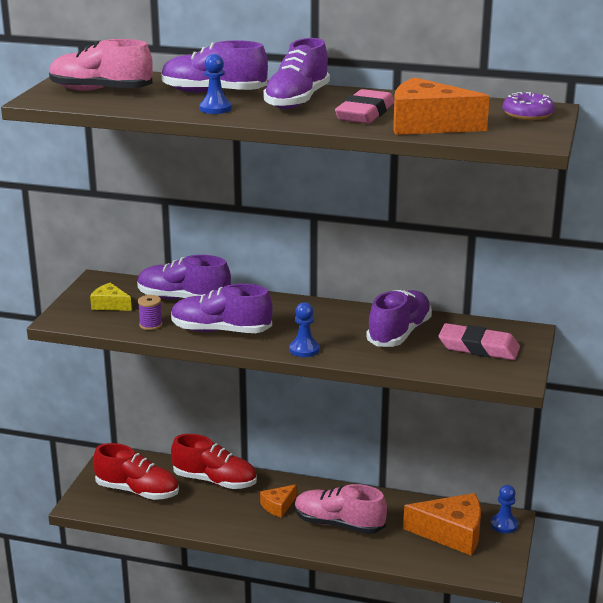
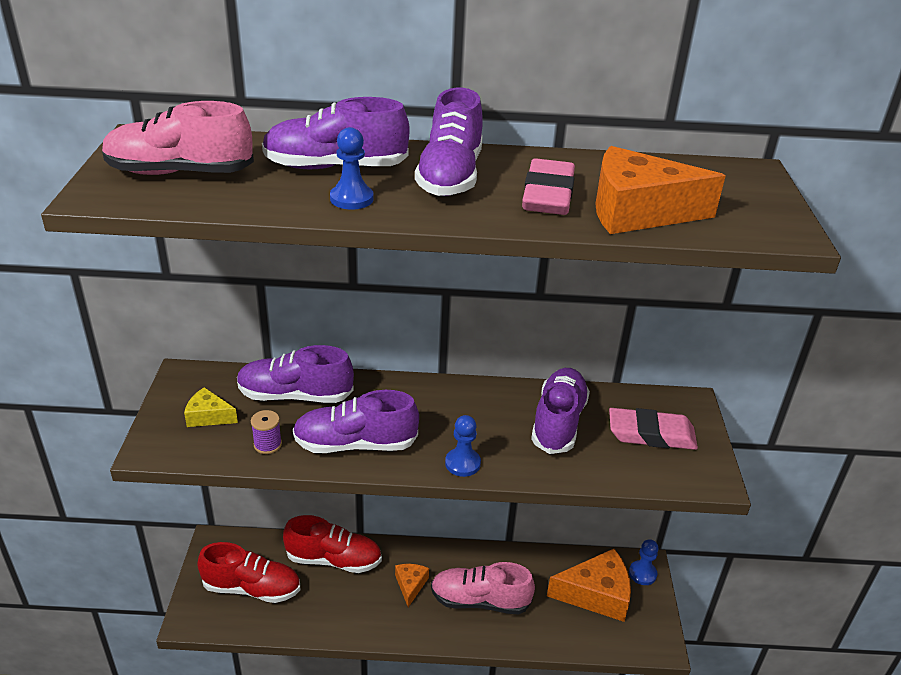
camera: 15 degrees left, 10 degrees up
orange cheese [260,484,297,518] -> orange cheese turned 150 degrees clockwise [395,564,429,607]
purple donut [503,92,555,120] -> none

